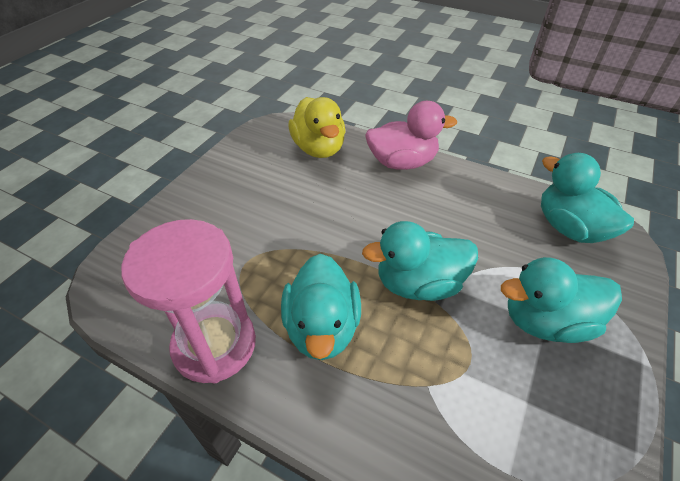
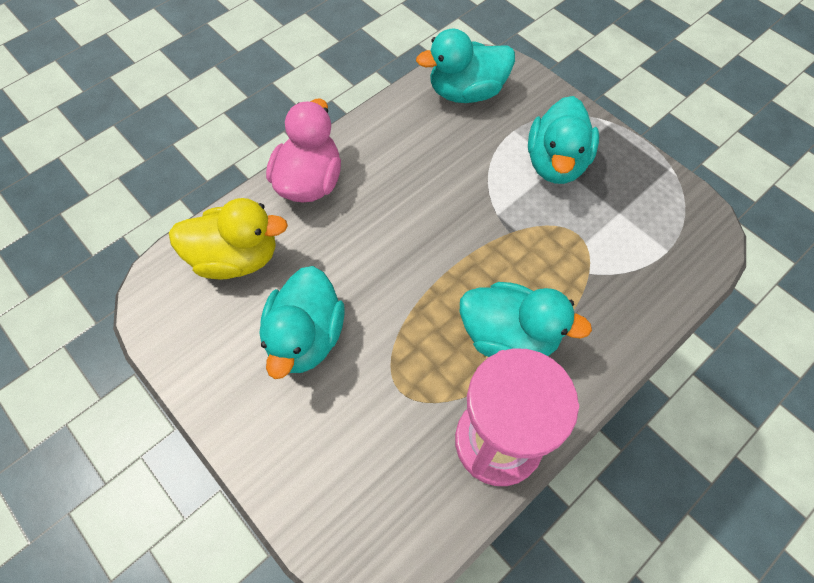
camera: 70 degrees left, 15 degrees up
turquoise duck [362,221,478,301] -> turquoise duck moved to [259,266,345,379]

